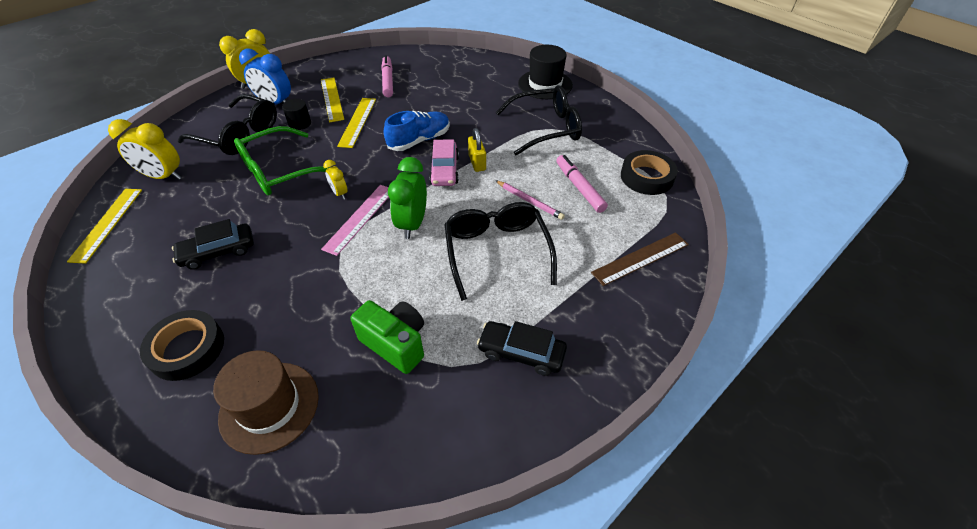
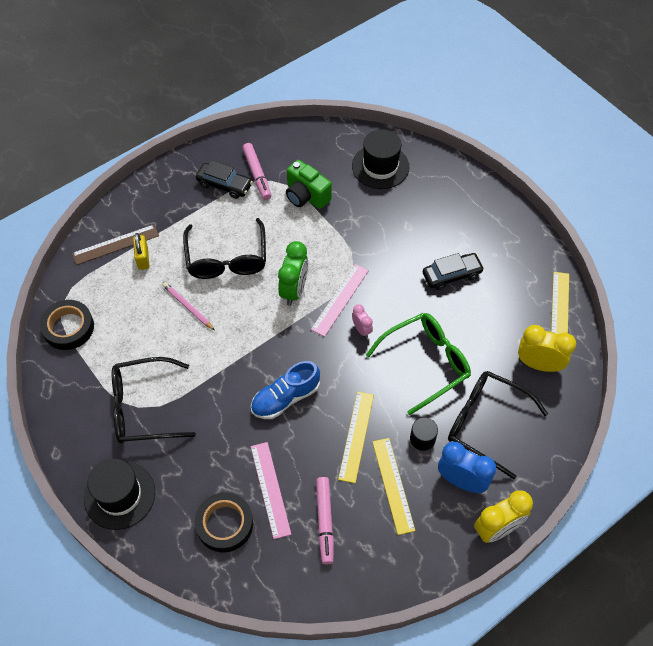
camera: 175 degrees left, 10 degrees up
black tape [140,310,224,381] -> black tape moved to [195,492,253,552]
brown hat [213,350,319,455] -> black hat [352,129,409,189]
yellow clock [323,160,348,200] -> pink clock [352,304,373,338]
pink car [429,139,459,186] -> none
yellow padlock [468,128,486,172] -> yellow padlock moved to [133,233,149,270]
pink marker [556,155,608,213] -> pink marker moved to [242,143,271,200]
none -> pink ruler [251,442,291,539]

